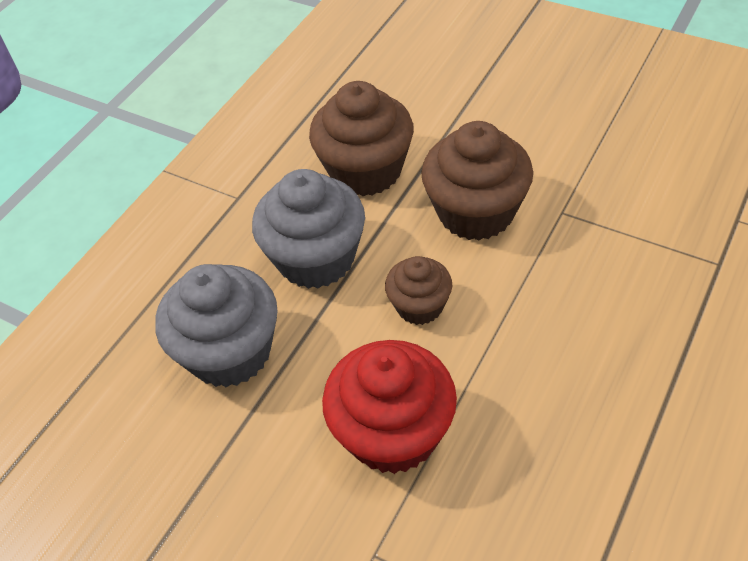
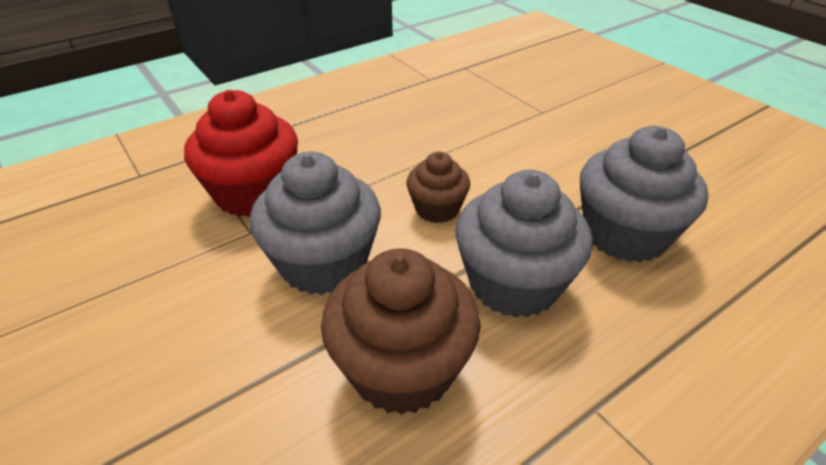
camera: 160 degrees left, 10 degrees down
red cupcake [322,340,457,474] -> red cupcake moved to [184,90,298,217]
brown cupcake [421,121,533,241] -> grey cupcake [250,151,381,295]

